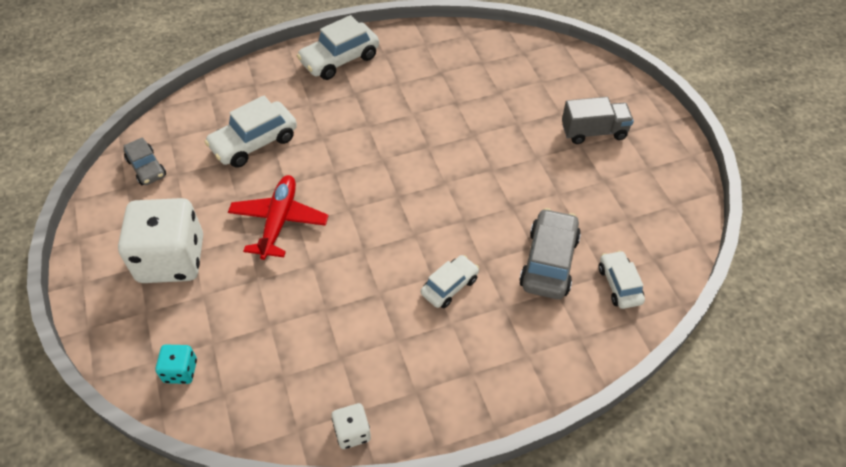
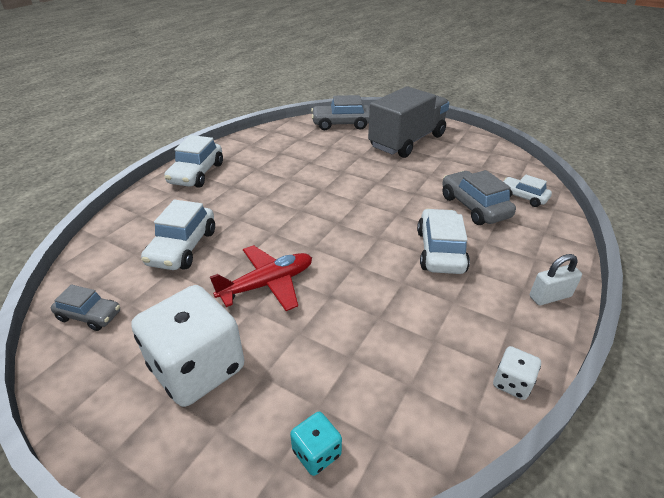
camera: 40 degrees left, 15 degrees down
red plane [228,175,329,260] -> red plane turned 90 degrees clockwise [210,245,312,311]
white car [421,255,479,308] -> white car [417,209,470,274], size x1.61
grey truck [562,97,634,144] -> grey truck [368,86,449,158], size x1.84
none -> grey car [311,95,370,130]
none -> white padlock [530,254,582,305]

